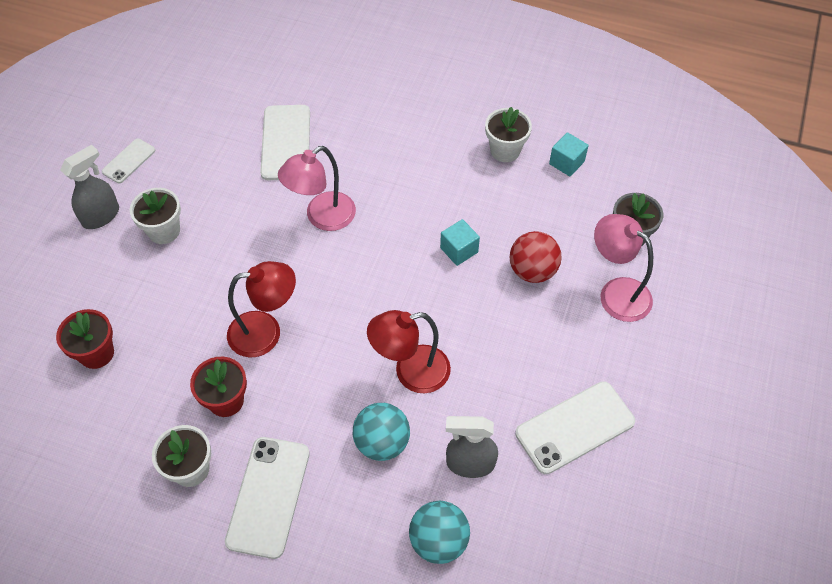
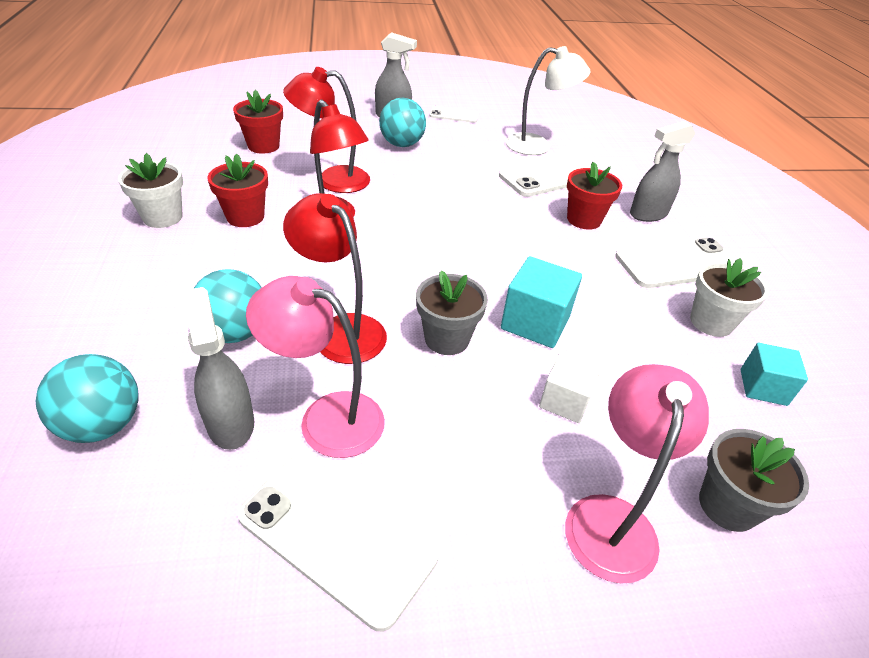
camera: 60 degrees right, 15 degrees down
white flower pot [130,188,181,244] -> turquoise ball [379,98,426,147]
white phone [225,437,310,559] -> white phone moved to [615,237,736,288]
pink lamp [278,146,356,231] -> pink lamp moved to [246,276,385,458]
turquoise cube [440,219,480,266] -> turquoise cube [501,256,582,348], size x1.51
red ball [510,231,562,283] -> white cube [539,353,601,423]
none -> red lamp [283,67,370,193]
none -> grey flower pot [416,270,488,355]
none -> white lamp [506,46,590,155]
none -> red flower pot [567,162,622,230]
none -> grey spray bottle [630,121,696,222]

